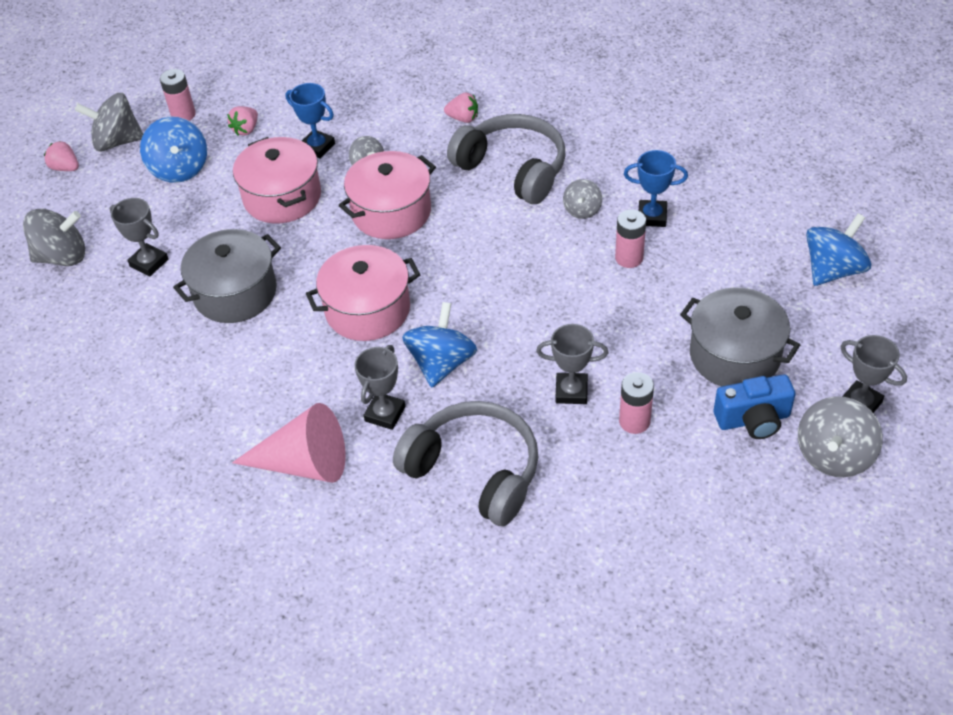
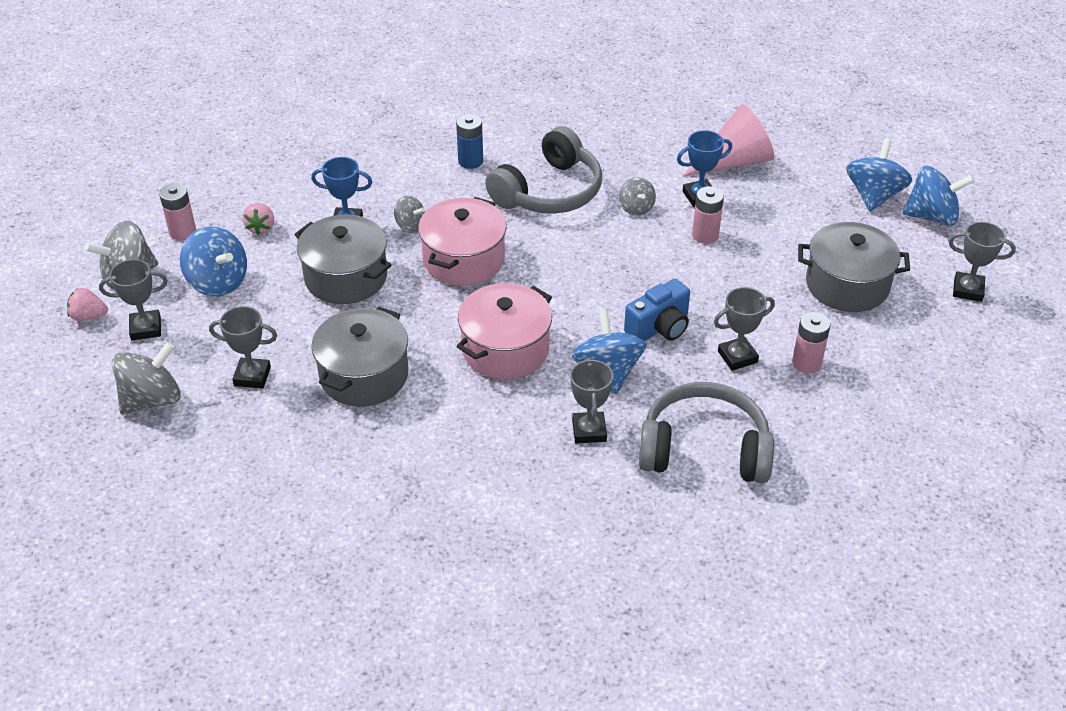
camera: 30 degrees left, 5 degrees down
pink cone [232,403,346,483] -> pink cone moved to [682,104,774,177]
pink pot [233,137,321,224] -> grey pot [294,215,392,304]
pink strawberry [444,92,478,123] -> blue battery [456,114,483,169]
grey headphones [447,114,565,204] -> grey headphones turned 120 degrees clockwise [485,126,602,214]
blue camera [713,374,796,439] -> blue camera moved to [624,279,690,341]
grey spinning top [798,396,883,477] -> none
none -> grey trophy [99,259,168,340]
none -> blue spinning top [903,166,975,226]

